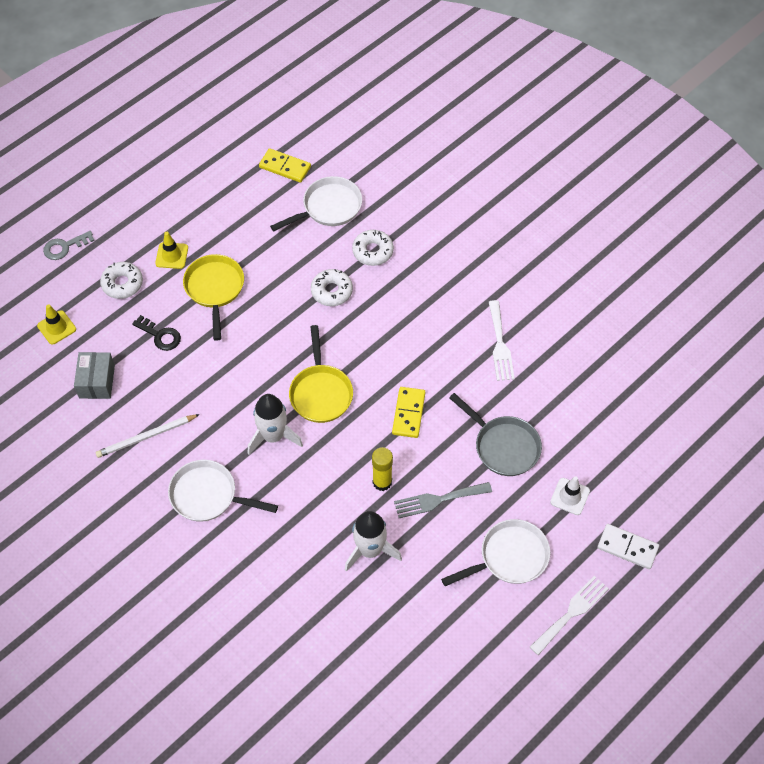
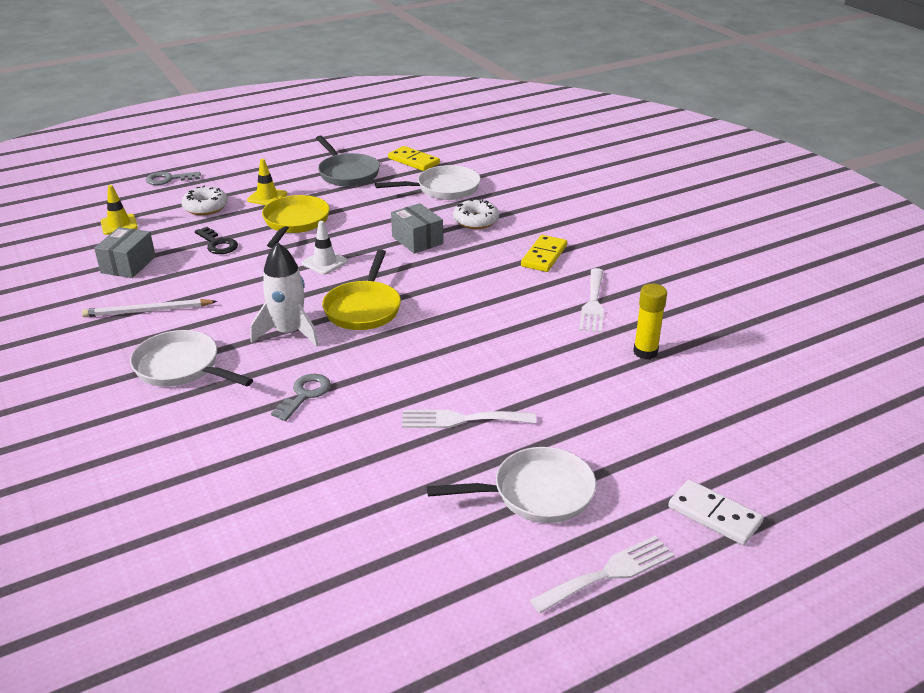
camera: 15 degrees right, 25 degrees down
white donut [311,269,353,306] -> grey box [391,203,443,254]
white rocket [345,511,402,572] -> none
yellow glue stick [372,447,393,491] -> yellow glue stick moved to [633,284,667,360]
yellow domino [392,387,425,438] -> yellow domino moved to [521,235,567,272]
grey fork [394,482,492,518] -> white fork [402,410,536,428]
grey pan [449,393,542,476] -> grey pan moved to [316,136,380,187]
white traffic cone [550,476,590,515] -> white traffic cone moved to [302,221,348,275]
none -> grey key [271,374,331,421]

